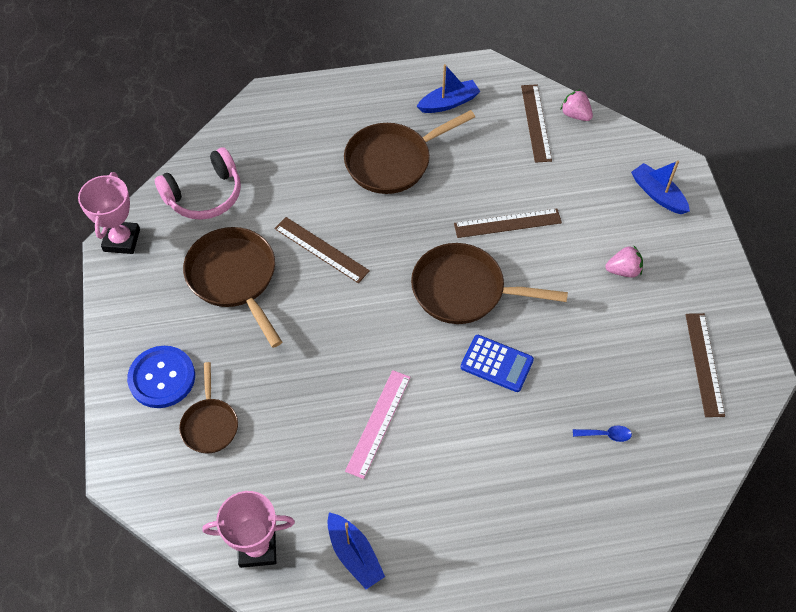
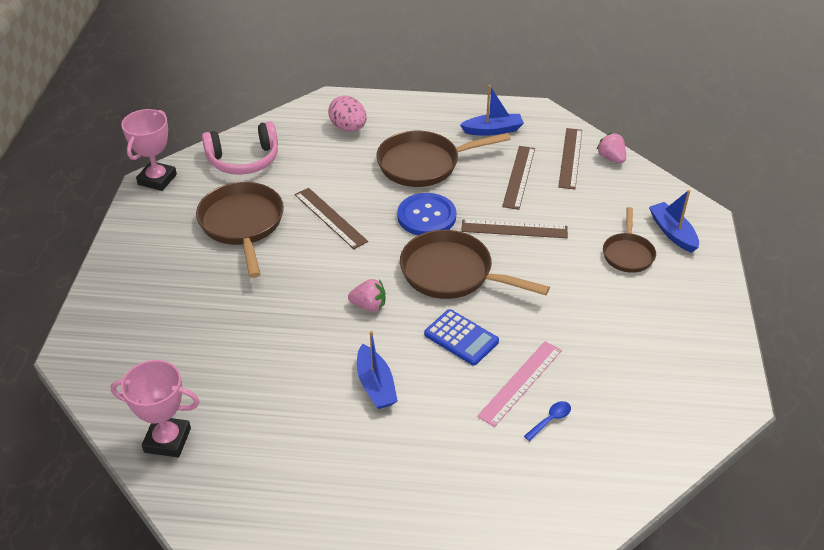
camera: 15 degrees right, 15 degrees down
blue button [127,346,195,408] -> blue button moved to [397,193,456,235]
brown pan [179,362,238,453] -> brown pan moved to [603,207,656,273]
blue boat [327,512,385,589] -> blue boat moved to [357,331,398,409]
pink ruler [345,370,410,479] -> pink ruler moved to [477,341,562,427]
blue spoon [573,426,632,442] -> blue spoon turned 60 degrees counterclockwise [524,401,571,441]
pink strawberry [606,246,643,277] -> pink strawberry moved to [348,279,385,311]
brown ruler [685,313,725,417] -> brown ruler moved to [502,146,535,210]
none -> pink egg [328,96,367,131]

